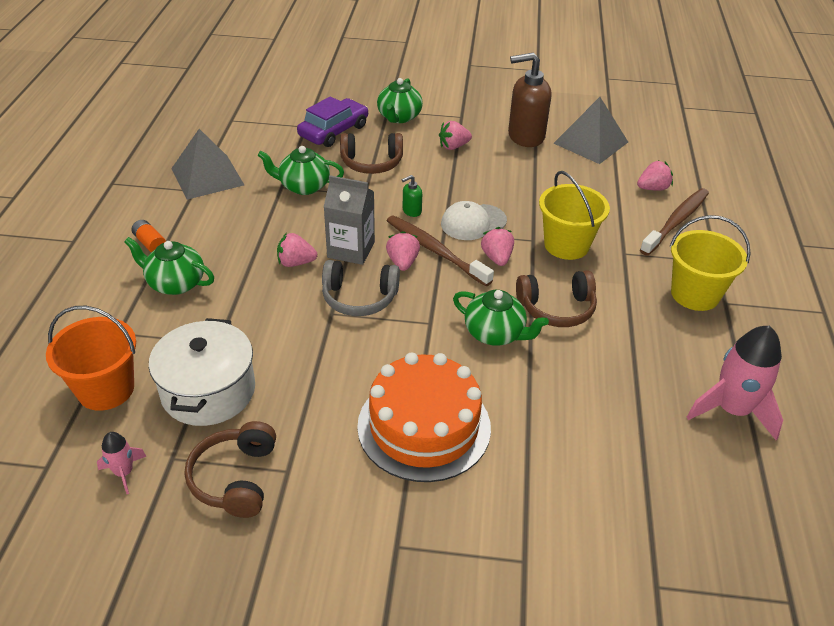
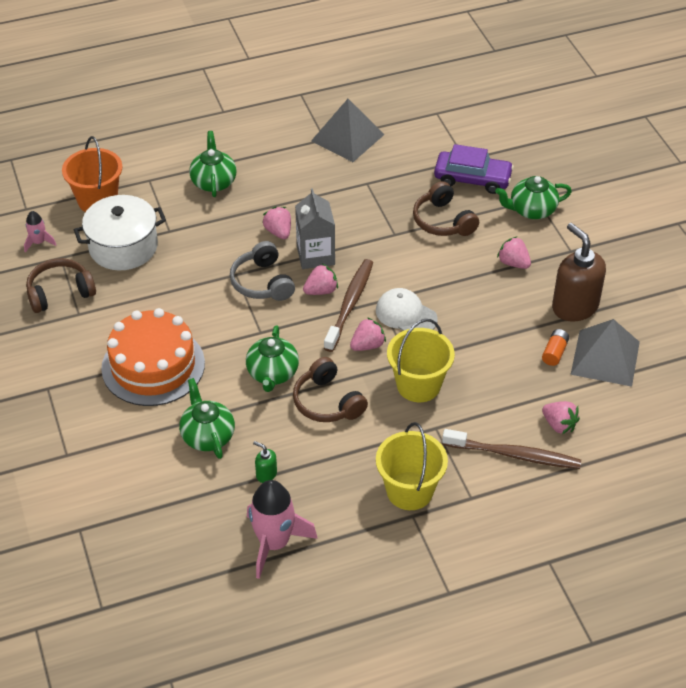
camera: 65 degrees right, 5 degrees up
orange battery [132,220,166,252] -> orange battery moved to [542,329,569,366]
green teapot [258,146,344,195] -> green teapot moved to [179,378,235,459]
green soap dispenser [402,175,422,217] -> green soap dispenser moved to [253,441,277,483]

